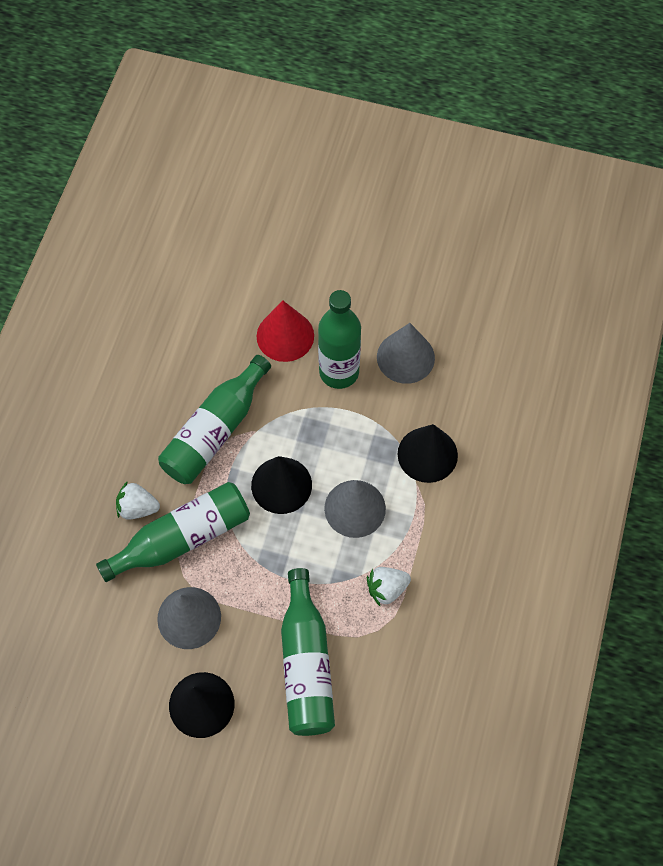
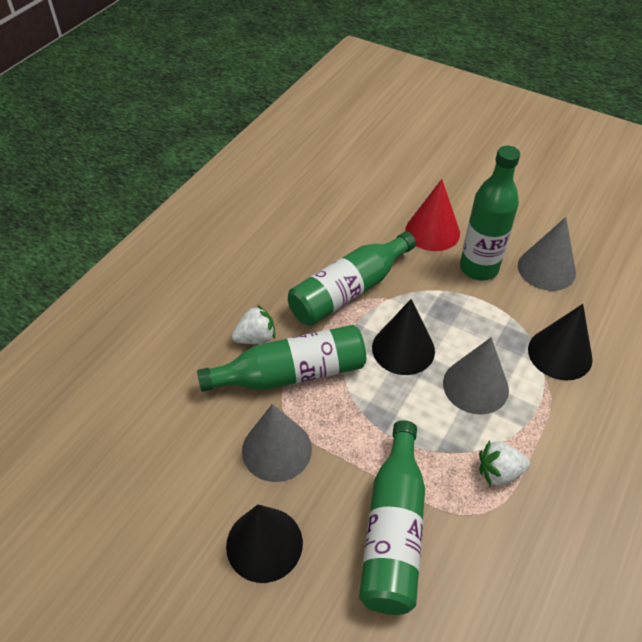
camera: 15 degrees right, 15 degrees down
white strawberry [116,481,160,520] -> white strawberry turned 135 degrees clockwise [231,305,275,344]

